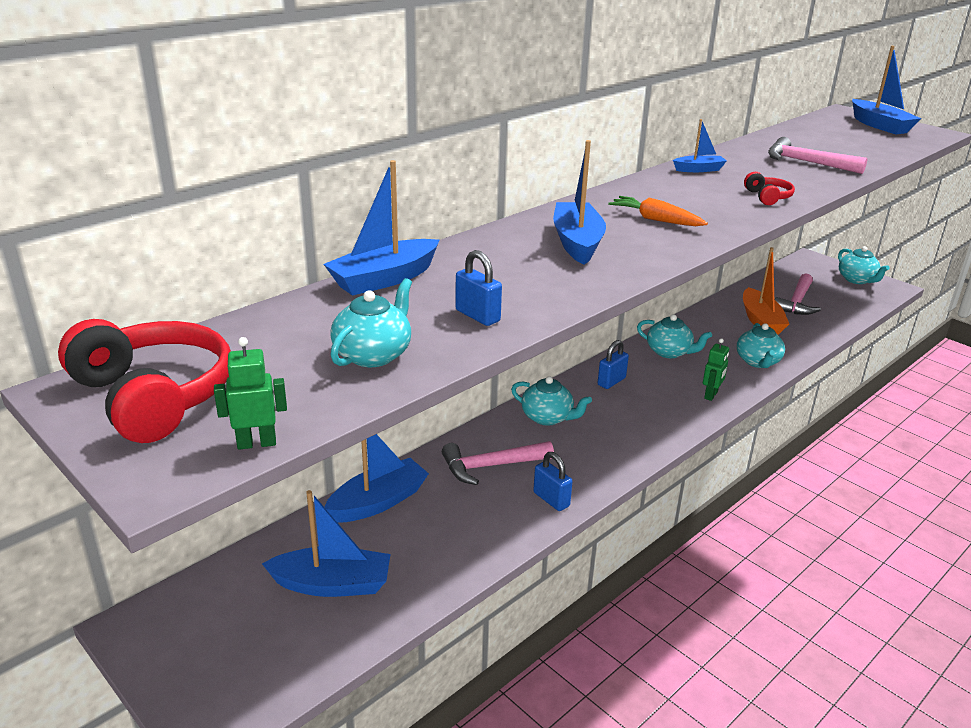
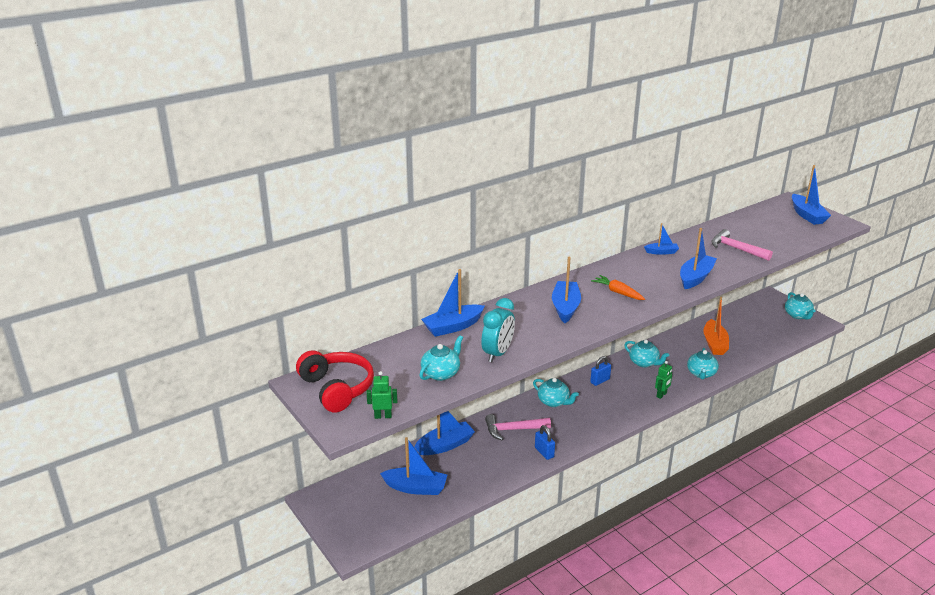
camera: 10 degrees right, 0 degrees up
blue padlock [455,250,502,326] -> turquoise clock [481,298,515,362]
red headphones [744,172,795,205] -> blue boat [680,228,717,289]
pink hammer [775,273,821,315] -> none

